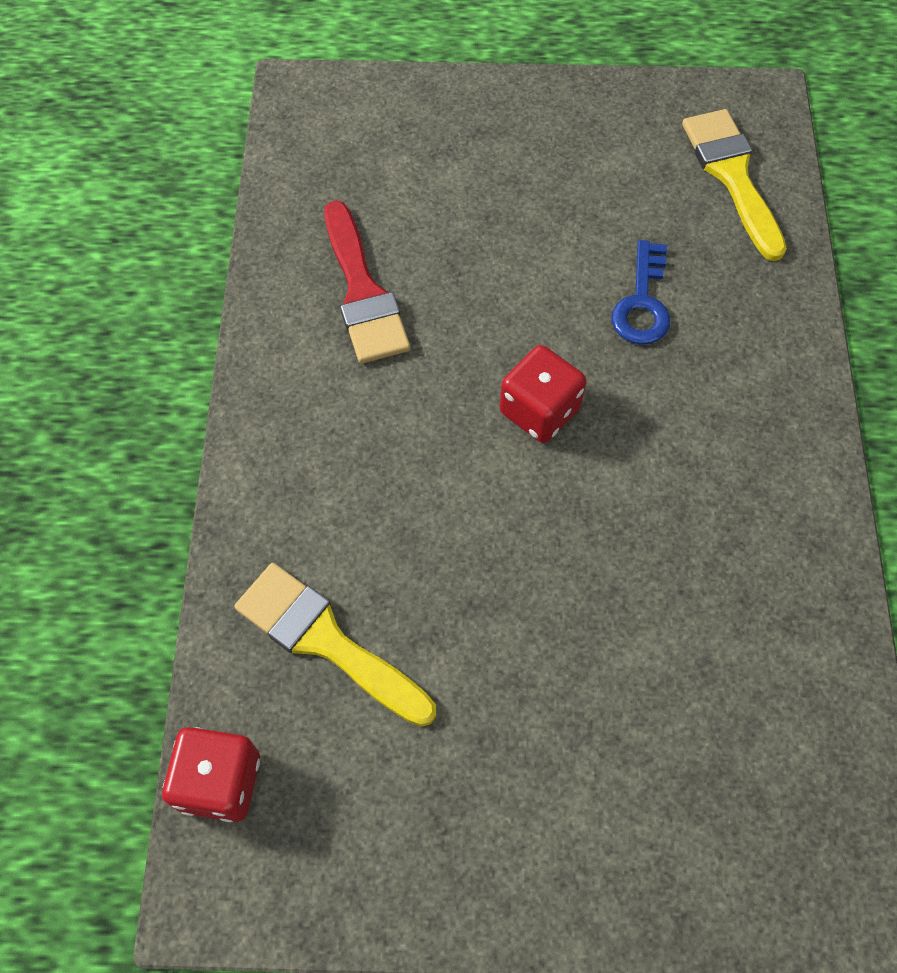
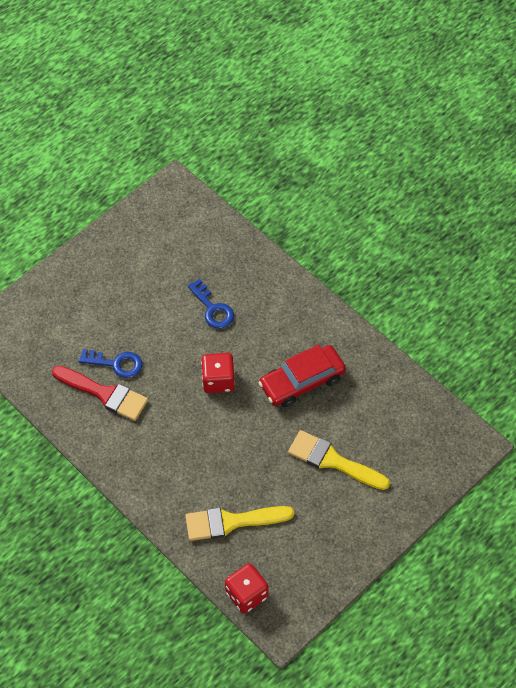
camera: 45 degrees left, 5 degrees down
yellow brush [682,109,787,261] -> yellow brush moved to [288,430,390,490]
none -> blue key [78,349,142,378]
none -> red car [259,345,346,407]

